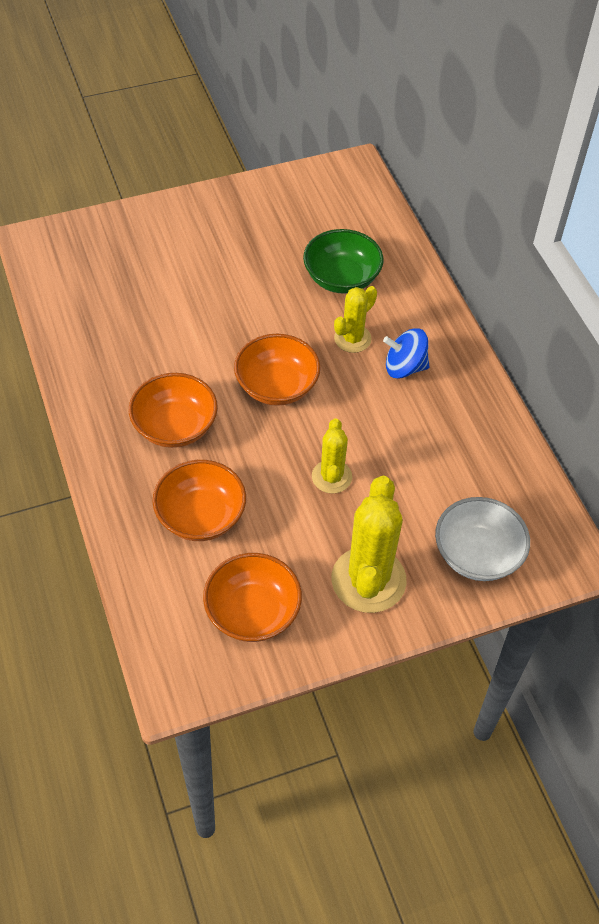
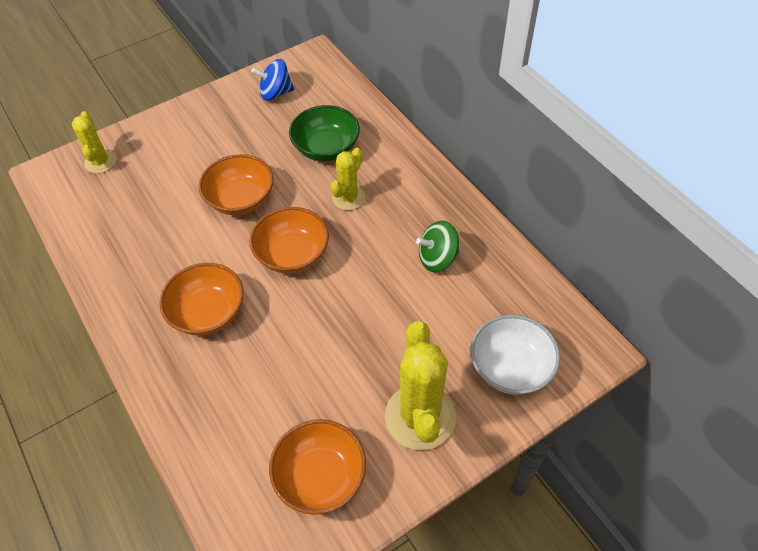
camera: 10 degrees left, 0 degrees up
orange bowl [152,460,246,541] -> orange bowl moved to [198,154,274,215]
yellow cactus [312,418,352,494] -> yellow cactus moved to [72,111,116,174]
blue spinning top [383,328,429,379] -> blue spinning top moved to [251,59,294,101]
none -> green spinning top [416,221,459,272]

